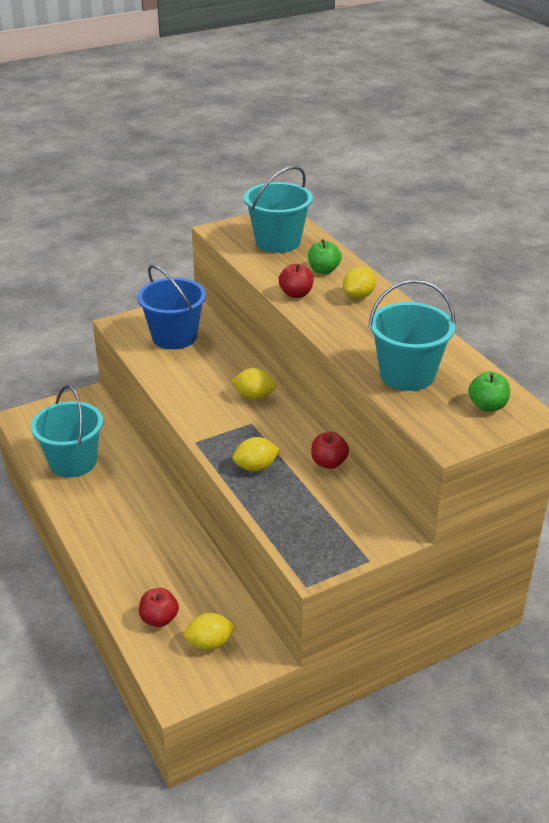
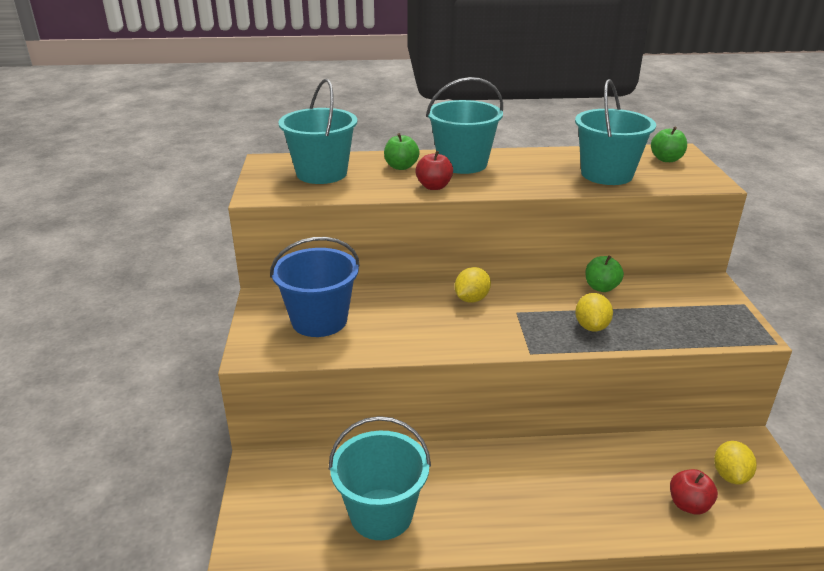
camera: 65 degrees left, 5 degrees down
red apple [311,432,349,469] -> green apple [585,255,624,292]
yellow lemon [343,266,376,299] -> turquoise bucket [426,77,503,174]

